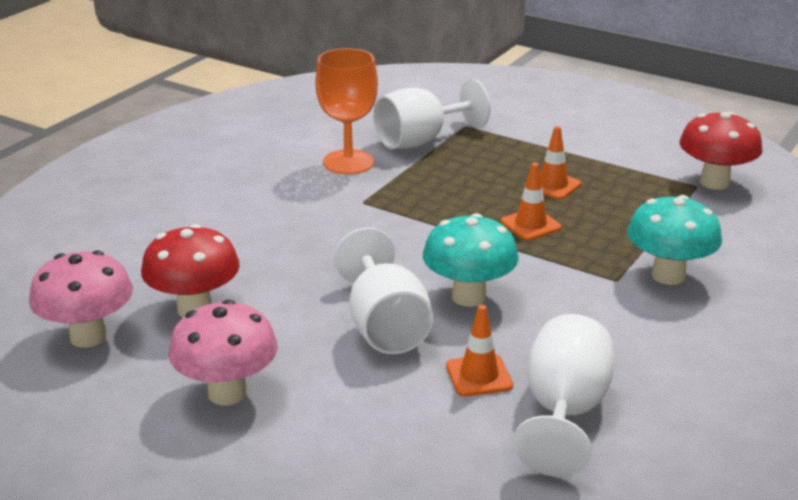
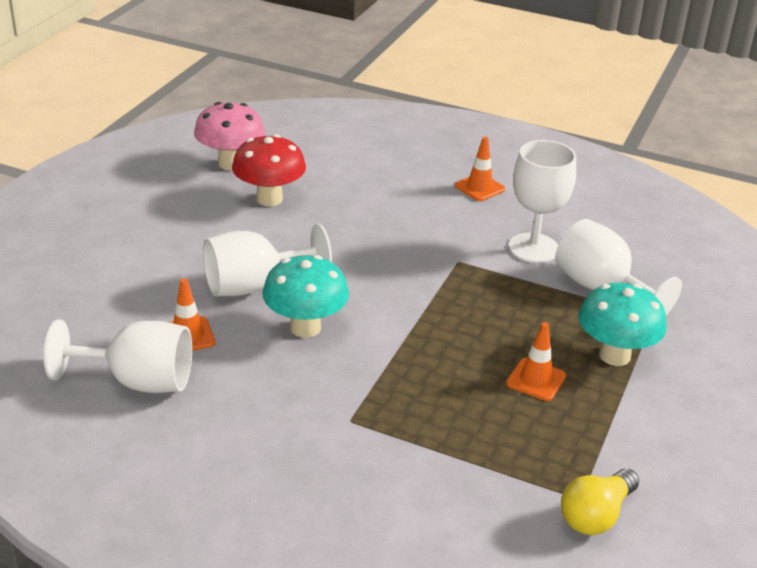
camera: 80 degrees right, 5 degrees up
pink mushroom [168,300,278,405] -> none
orange goblet [315,48,378,174] -> white goblet [509,140,576,263]
orange traffic cone [501,163,562,240] -> orange traffic cone moved to [455,137,505,201]
turquoise mushroom [627,195,722,285] -> turquoise mushroom moved to [578,283,667,366]
red mushroom [680,112,763,190] -> yellow light bulb [561,469,639,535]

